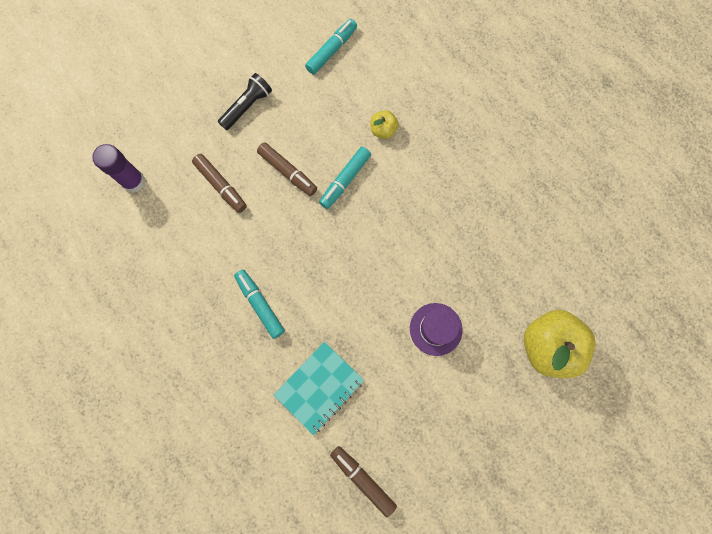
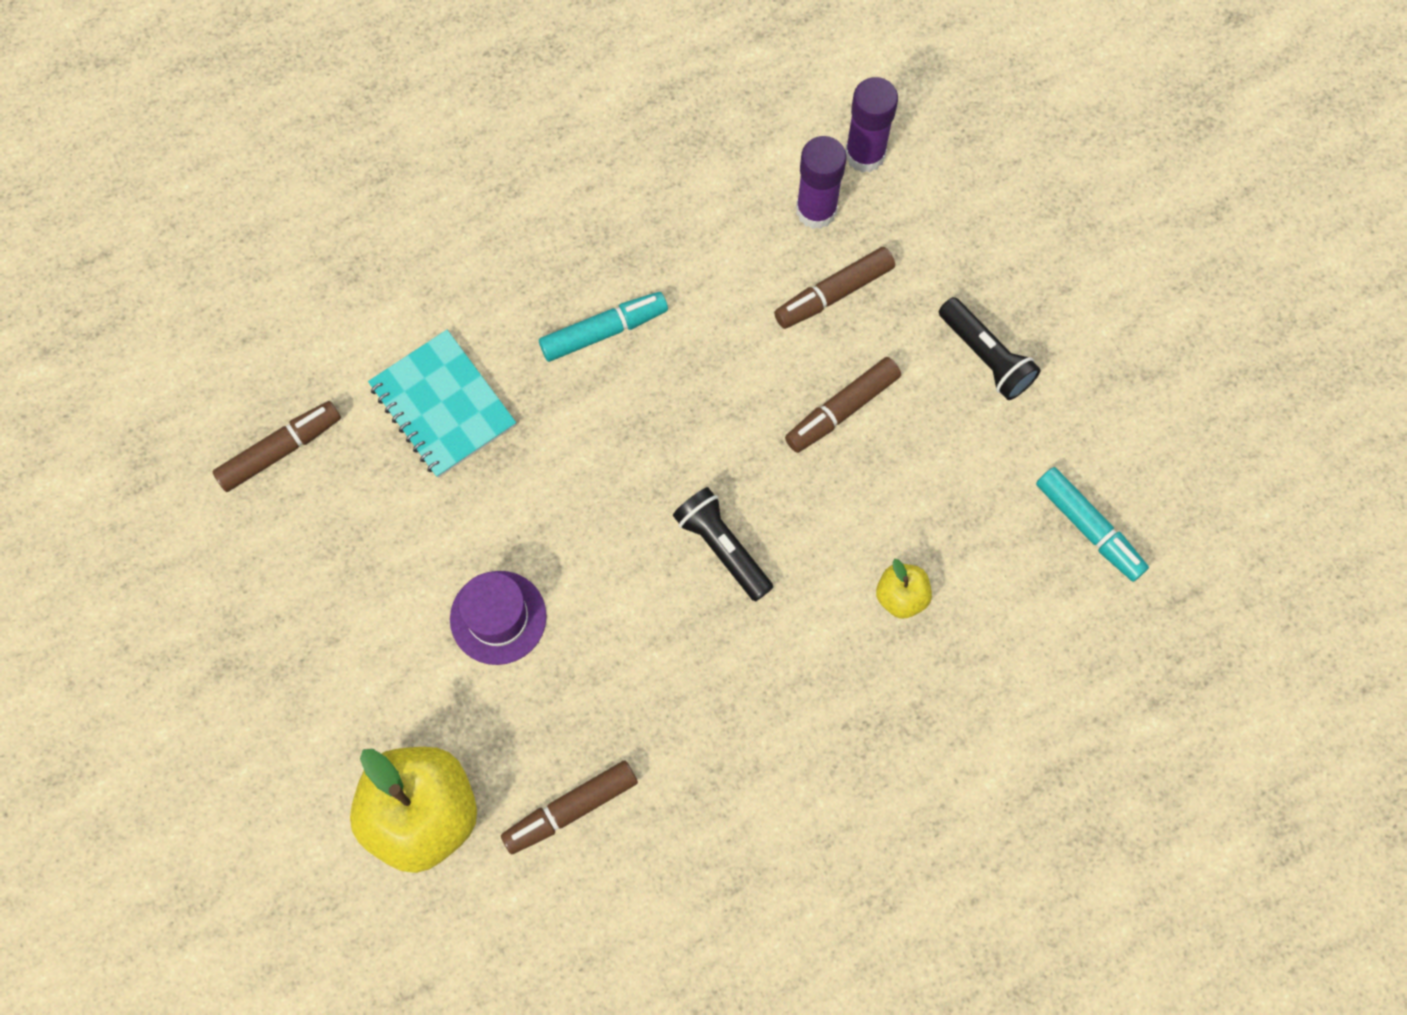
camera: 100 degrees right, 5 degrees down
turquoise marker [319,147,371,209] -> none
none -> brown marker [501,761,638,854]
none -> black flashlight [673,487,773,602]
none -> purple glue stick [796,136,846,229]

